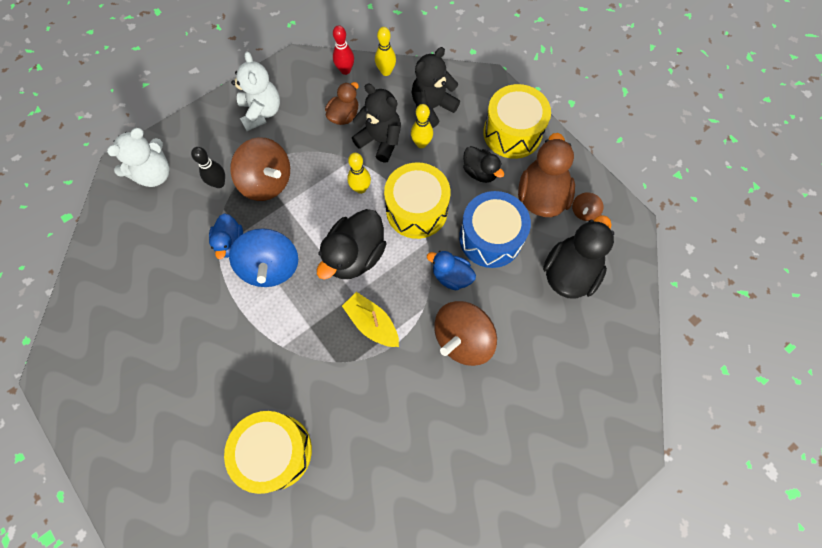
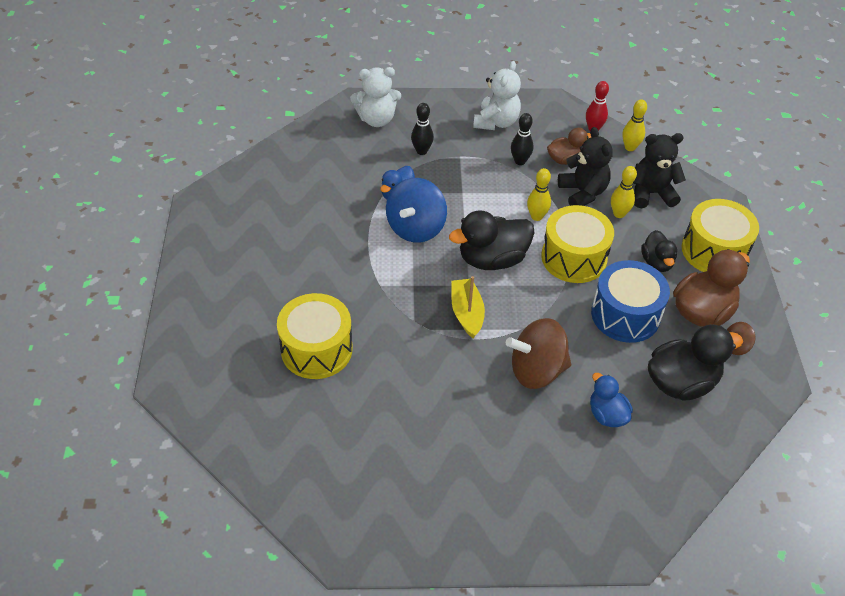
camera: 35 degrees right, 20 degrees down
brown spinning top [230,137,290,201] -> none
blue duck [427,251,476,290] -> blue duck moved to [590,373,633,427]
none -> black bowling pin [511,113,534,165]

